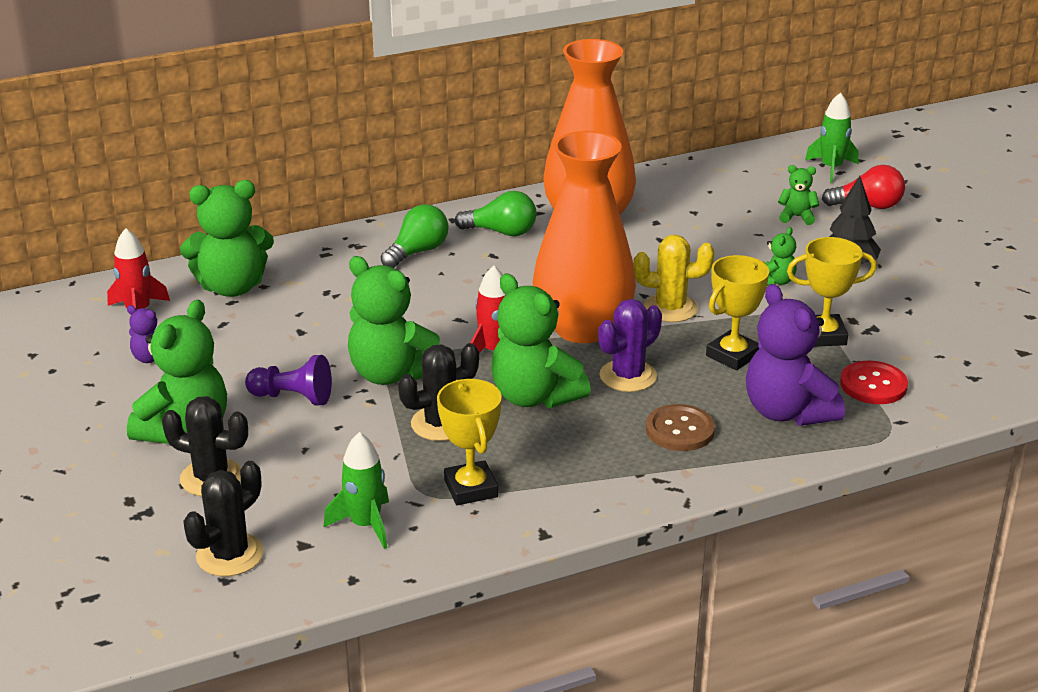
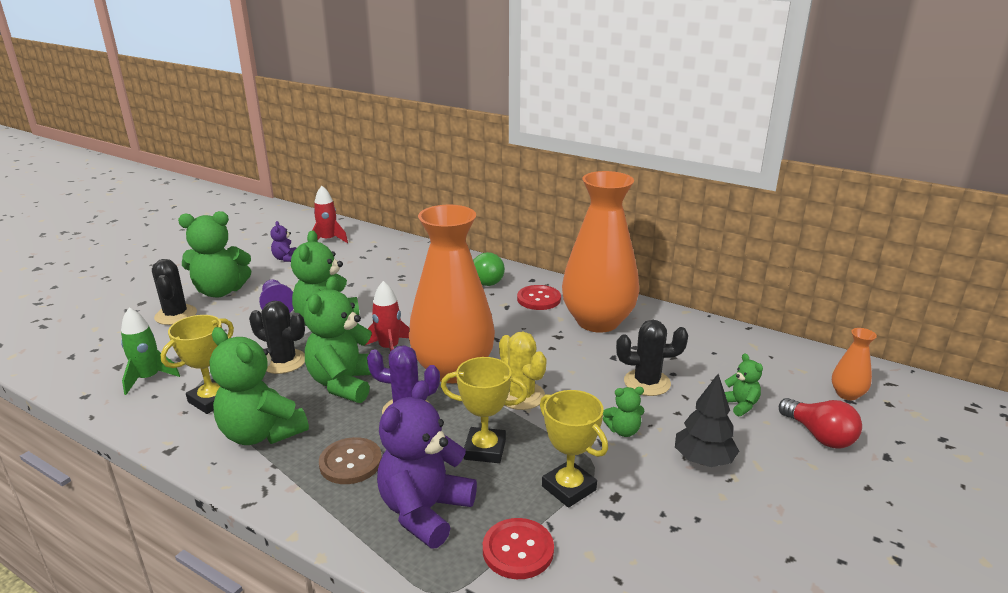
camera: 55 degrees right, 5 degrees down
green teddy bear [180,180,274,297] -> green teddy bear moved to [210,327,309,445]
black cactus [183,461,263,576] -> black cactus moved to [616,320,688,396]
green light bulb [455,191,537,236] -> red button [517,285,561,310]
green rocket [805,92,859,182] -> orange vase [832,328,877,400]

